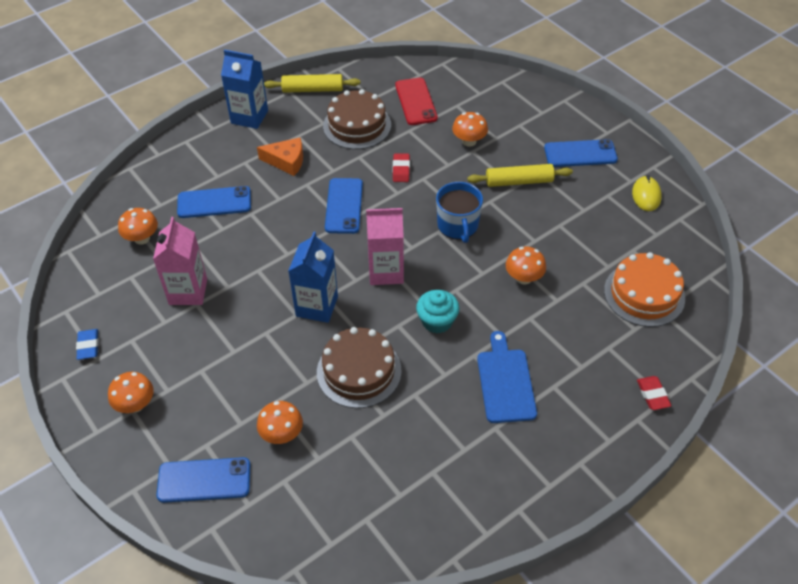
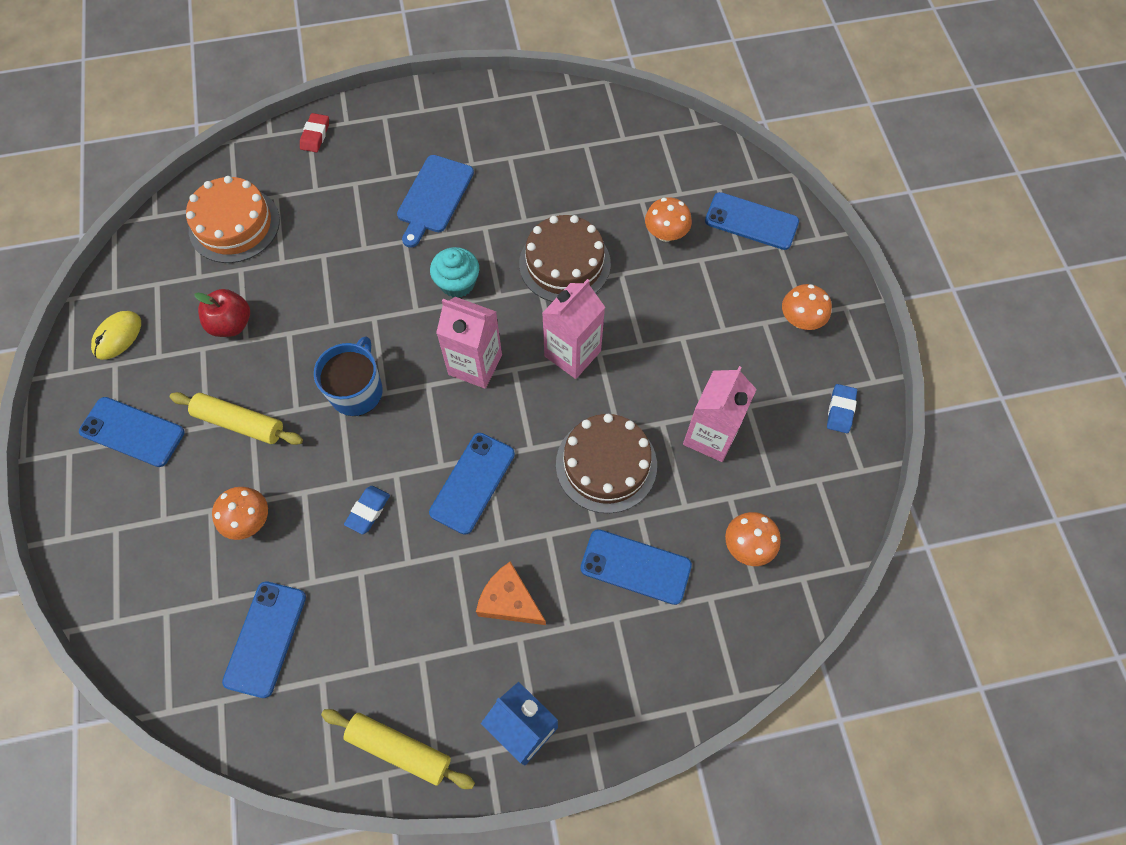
camera: 155 degrees left, 15 degrees up
blue carton [288,232,338,323] -> pink carton [542,279,605,379]
brown cake [323,89,391,149] -> brown cake moved to [556,414,657,513]
red eraser [393,154,410,182] -> blue eraser [344,486,390,534]
red phone [395,78,438,125] -> blue phone [222,581,306,698]
orange mushroom [506,246,546,284] -> none
none -> red apple [194,289,250,337]

